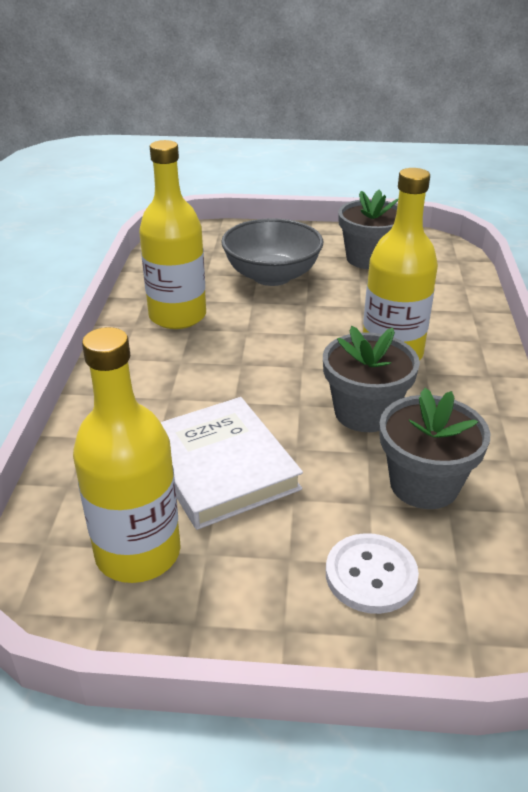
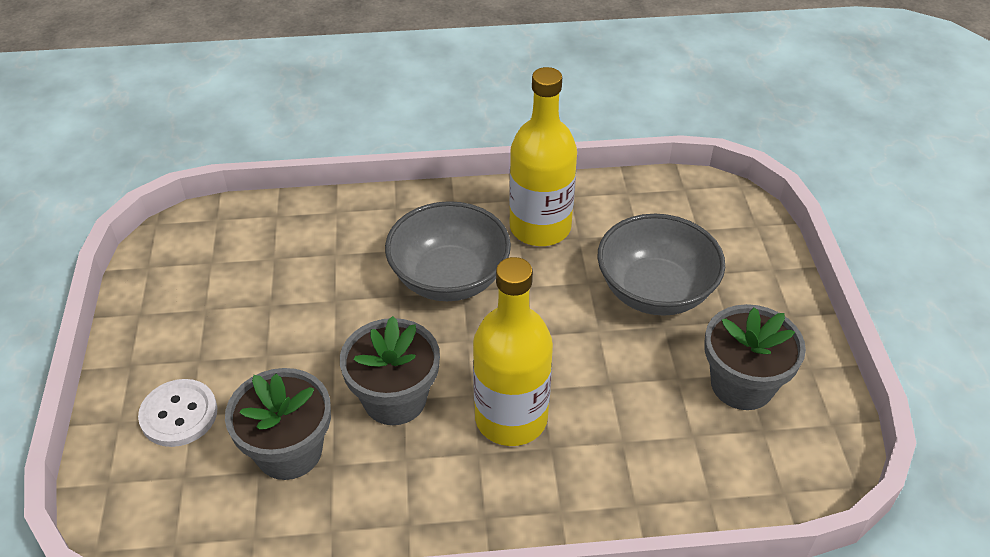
camera: 80 degrees right, 10 degrees up
yellow bottle [73,327,181,583] -> none
white book [160,397,303,530] -> none
none -> grey bowl [385,201,511,301]

